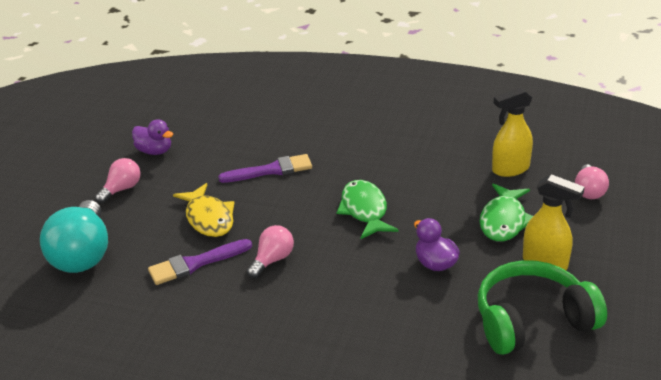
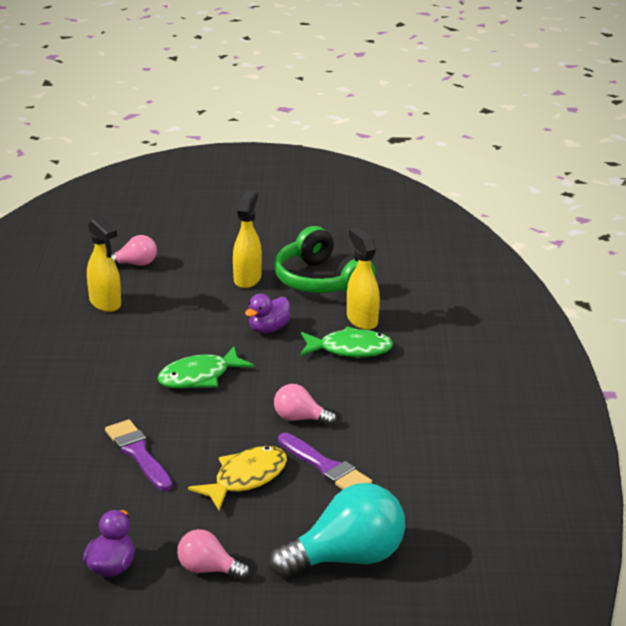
camera: 110 degrees left, 5 degrees down
green fish [479,183,533,241] -> green fish moved to [300,326,393,357]
none -> yellow spray bottle [347,228,380,330]

